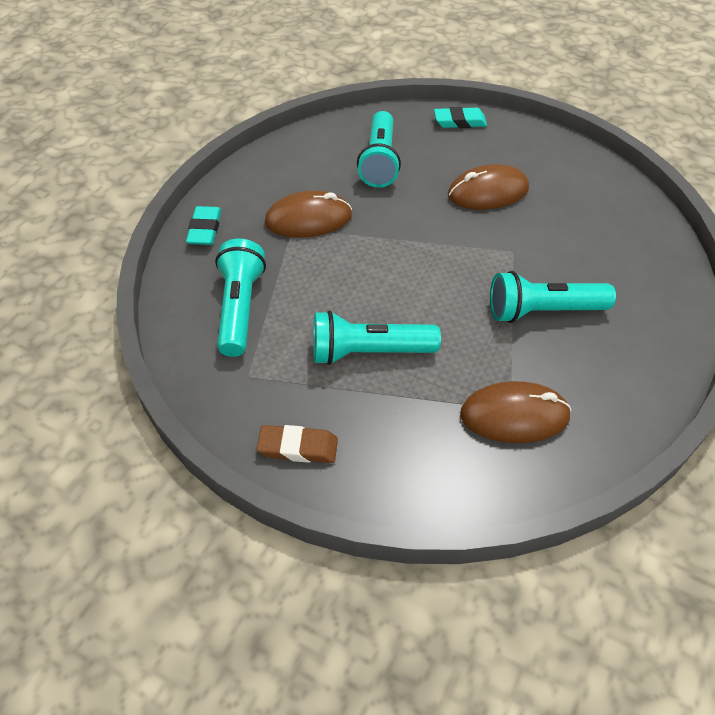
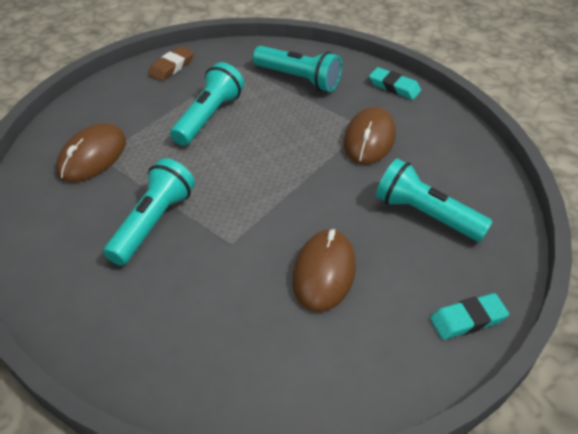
camera: 120 degrees right, 5 degrees down
turquoise eraser [434,107,487,128] -> turquoise eraser turned 45 degrees clockwise [430,293,509,340]

